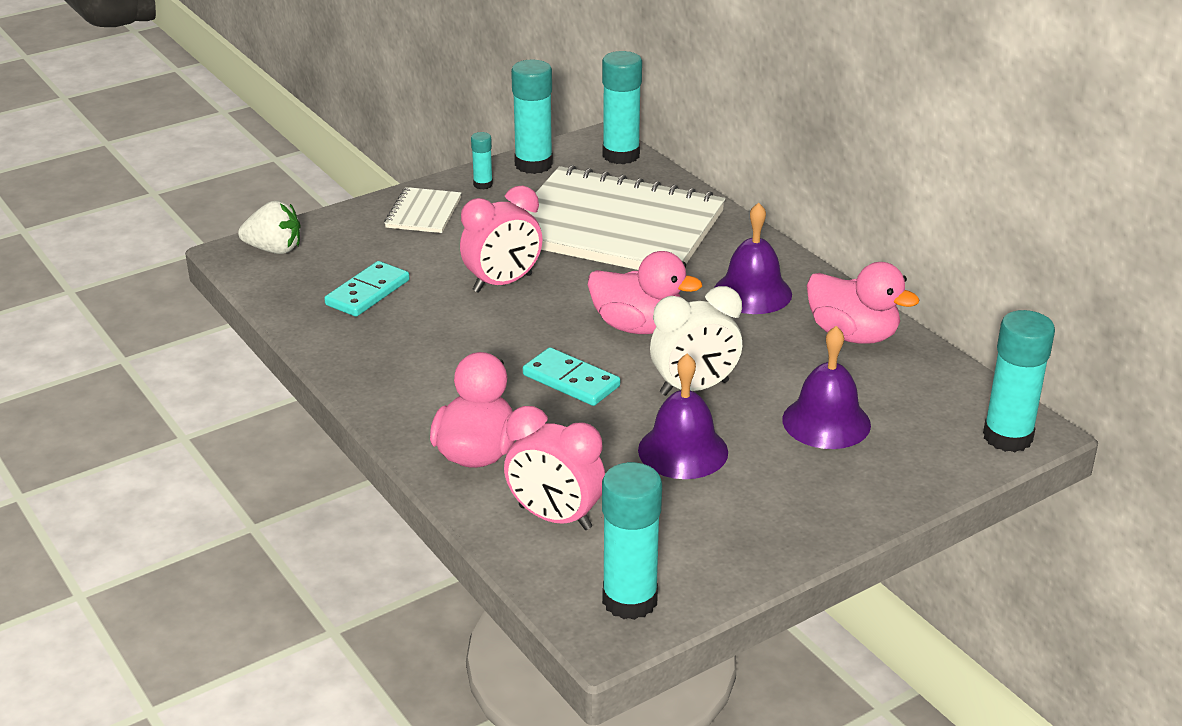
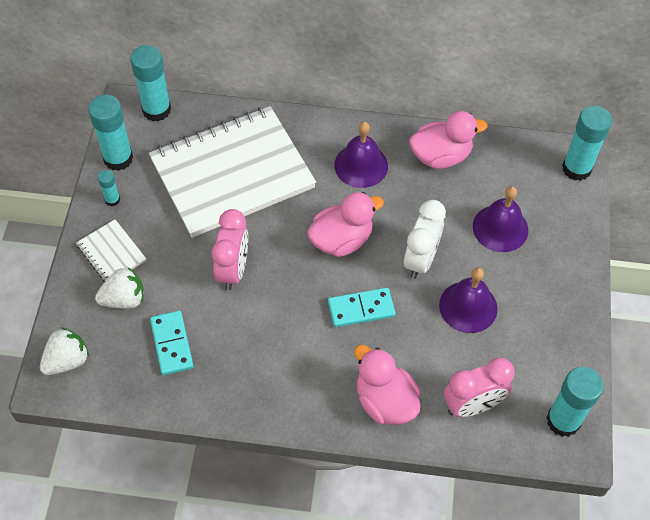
camera: 50 degrees left, 25 degrees up
none -> white strawberry [95,267,144,309]

